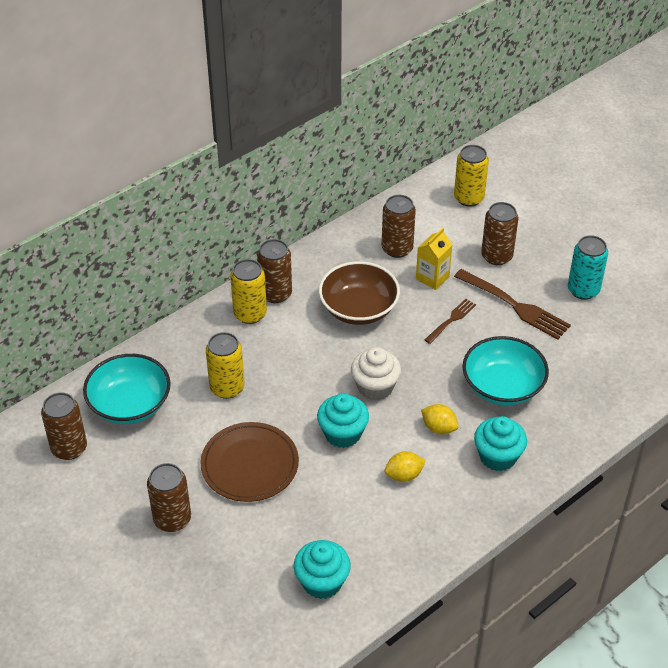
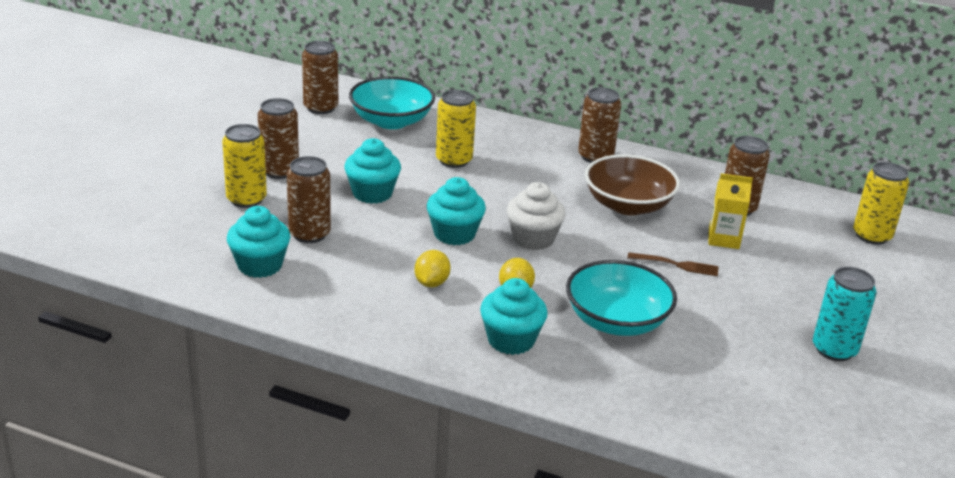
camera: 60 degrees right, 15 degrees down
brown plate [200,422,299,502] -> turquoise cupcake [345,138,401,204]
yellow can [230,259,267,324] -> yellow can moved to [222,124,267,208]
yellow lemon [384,451,426,482] -> yellow lemon turned 60 degrees clockwise [414,250,451,287]
brown fork [454,269,571,340] -> none
brown can [481,202,519,265] -> brown can moved to [287,156,331,243]

